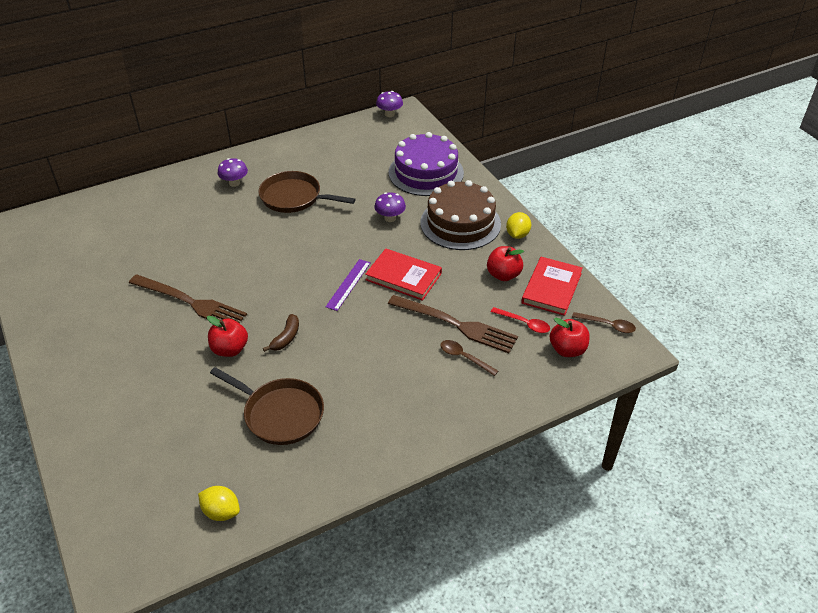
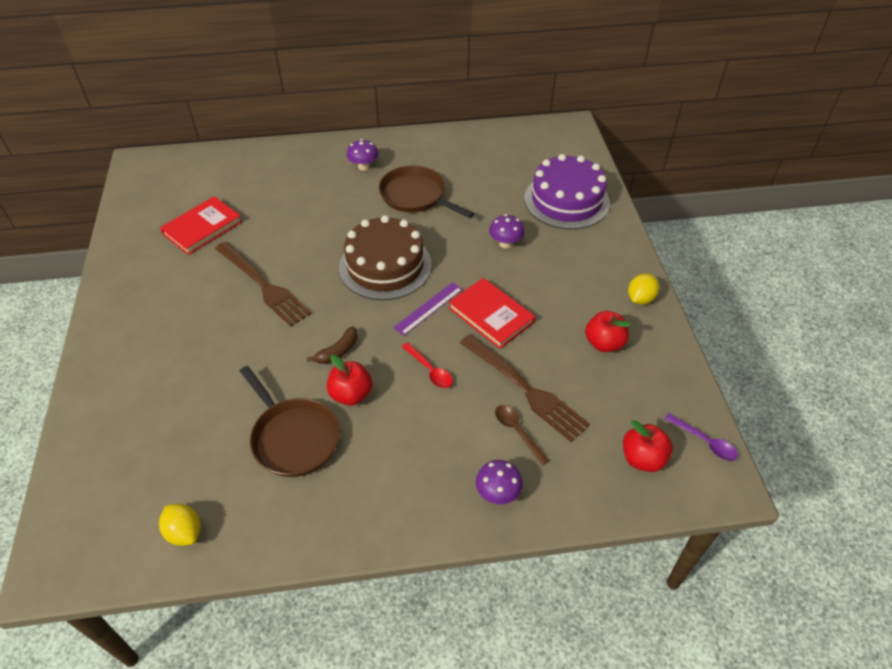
camera: 20 degrees right, 5 degrees up
red apple [207,316,248,357] -> red apple moved to [327,355,373,406]
purple mushroom [376,91,403,117] -> purple mushroom moved to [476,460,523,505]
brown cake [420,180,501,250] -> brown cake moved to [339,215,432,300]
red spoon [491,307,550,333] -> red spoon moved to [402,342,453,388]
red book [521,257,583,316] -> red book moved to [160,196,242,255]
brown spoon [572,312,636,333] -> purple spoon [664,413,738,461]

